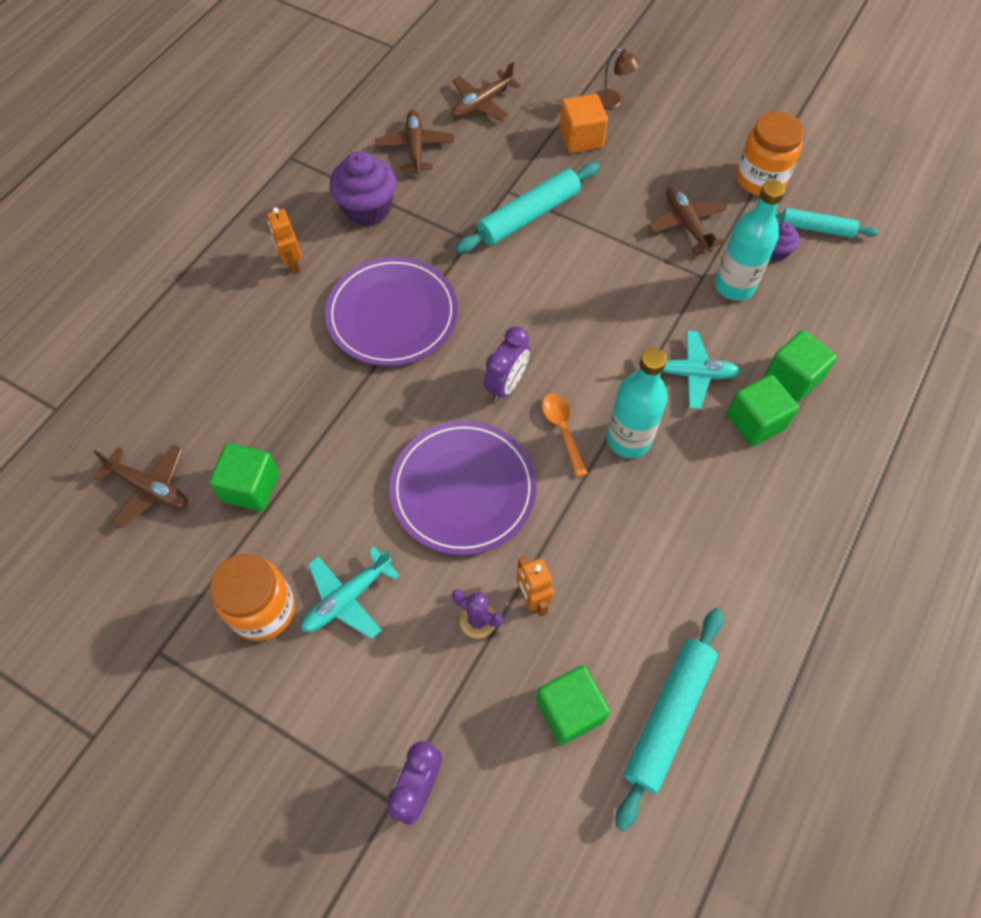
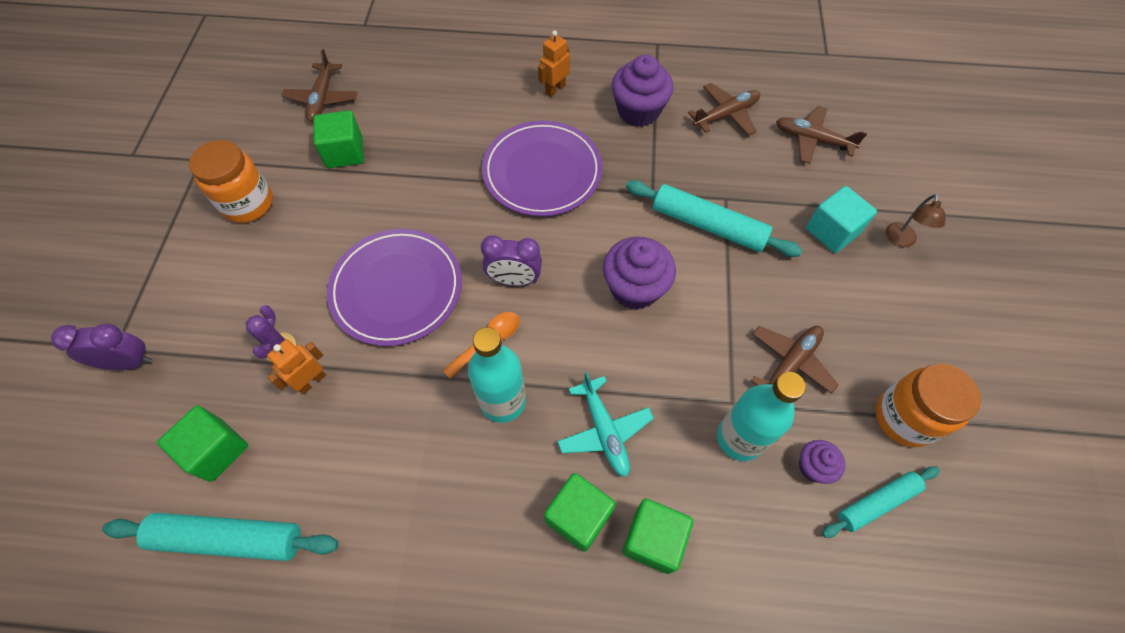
camera: 65 degrees right, 0 degrees up
turquoise plane [301,547,400,639] -> none
orange cube [559,94,608,153] -> turquoise cube [806,186,877,253]
turquoise rolling pin [775,208,878,238] -> turquoise rolling pin turned 75 degrees clockwise [822,466,940,538]
none -> purple cupcake [603,237,676,310]

